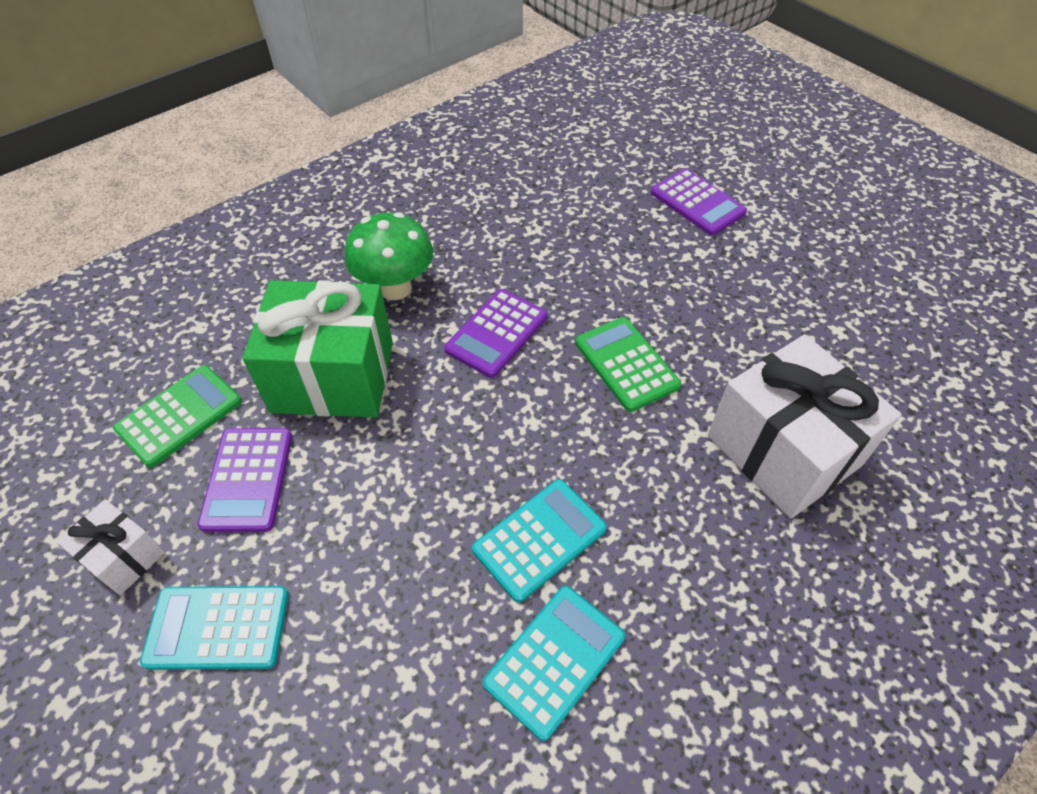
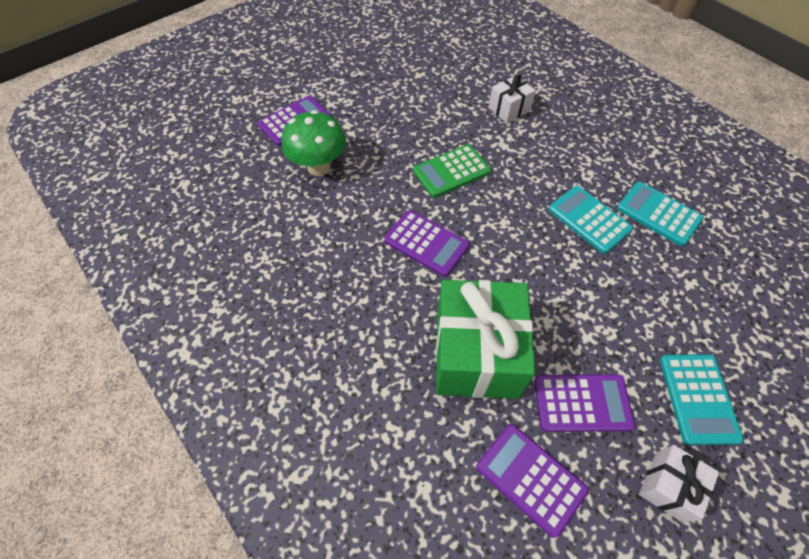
camera: 90 degrees left, 5 degrees up
green calculator [113,365,242,468] -> purple calculator [476,424,589,538]
green mushroom [345,212,433,300] -> green mushroom moved to [281,110,346,176]
white gift [708,334,902,518] -> white gift [488,75,536,123], size x0.49

